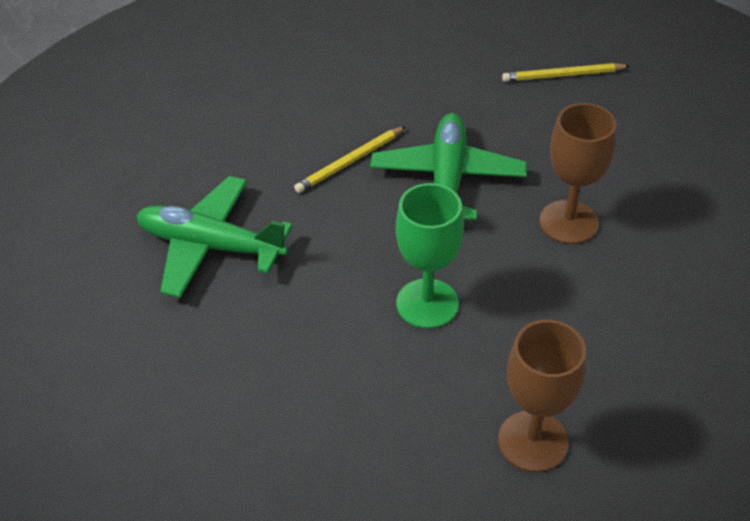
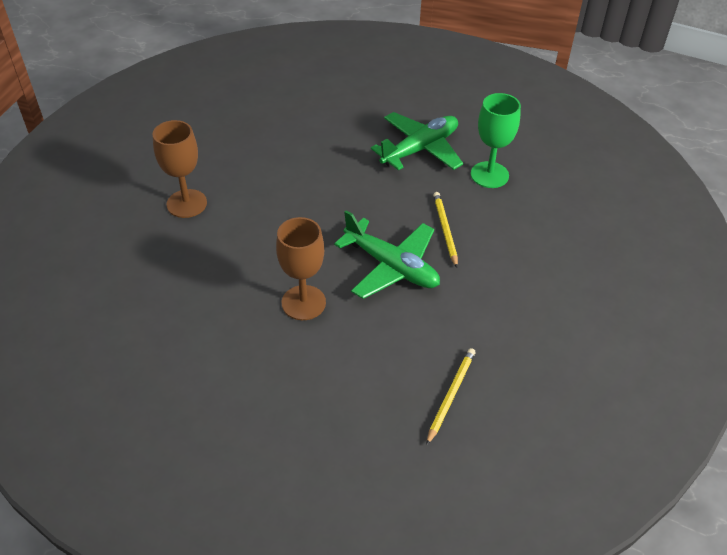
camera: 120 degrees right, 0 degrees up
green goblet [396,183,464,329] -> green goblet moved to [471,93,521,188]

